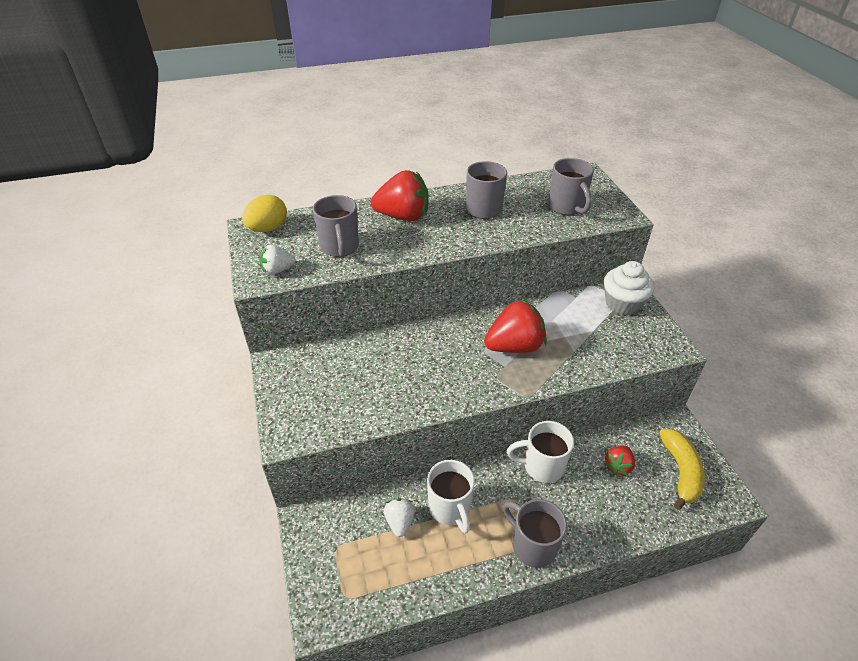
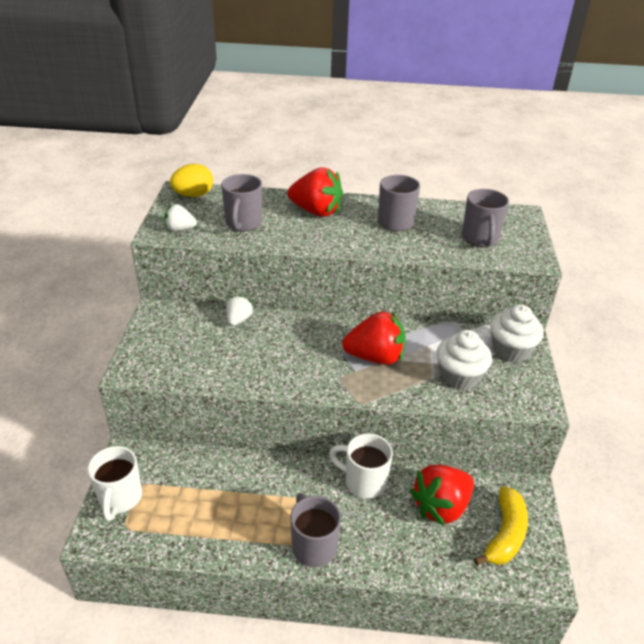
camera: 20 degrees right, 5 degrees down
white strawberry [384,498,415,537] -> white strawberry moved to [226,295,253,326]
white mug [427,460,475,533] -> white mug moved to [87,446,142,521]
red strawberry [604,446,635,476] -> red strawberry [410,465,474,526], size x1.84
none -> white cupcake [437,330,492,390]

